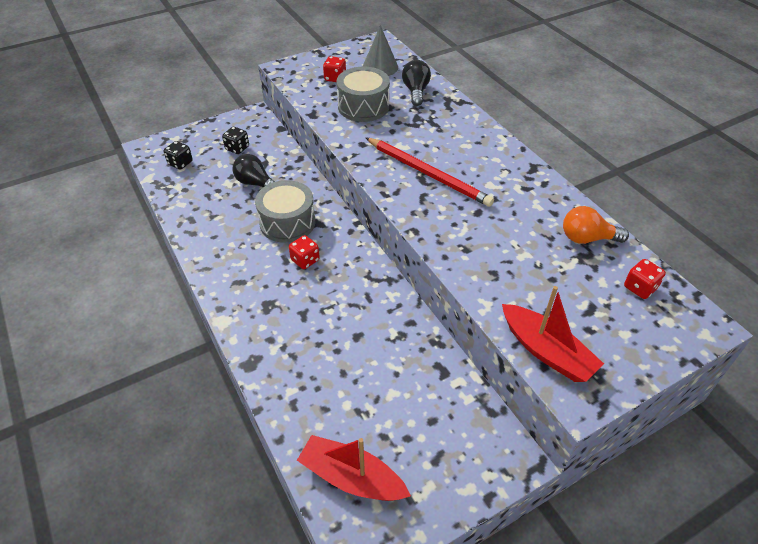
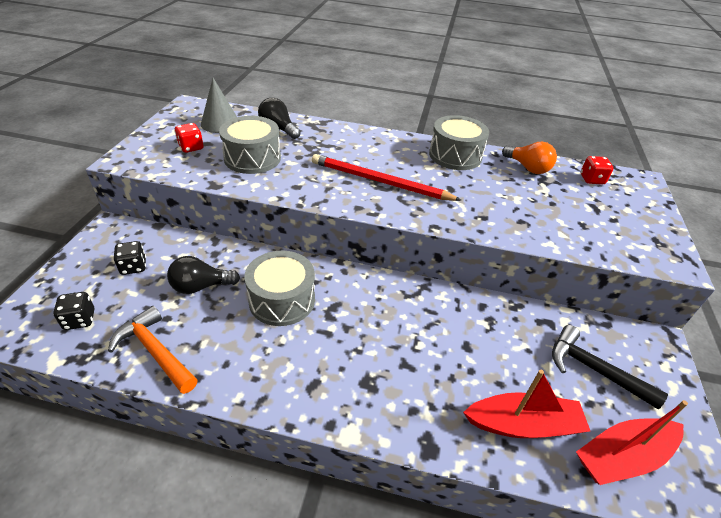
camera: 50 degrees left, 5 degrees down
red dice [289,235,320,269] -> none
red pencil [365,137,494,207] -> red pencil turned 150 degrees counterclockwise [312,154,462,201]
red boat [502,286,604,382] -> red boat moved to [463,370,590,438]
orange light bulb [563,206,629,244] -> orange light bulb turned 90 degrees counterclockwise [502,142,557,174]
none -> orange hammer [108,306,198,394]
none -> grey drum [429,115,489,170]
none -> black hammer [552,325,668,409]

